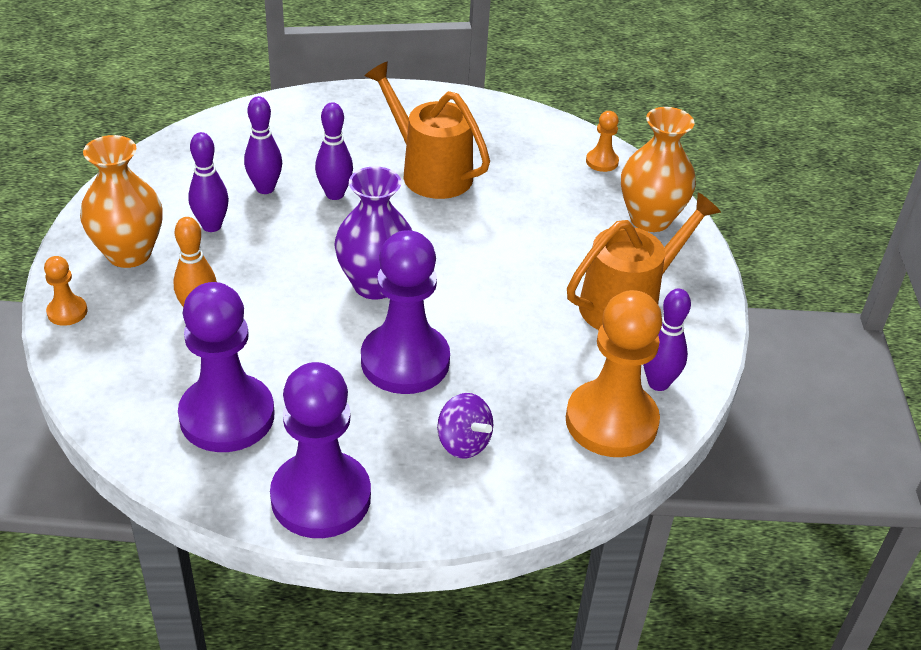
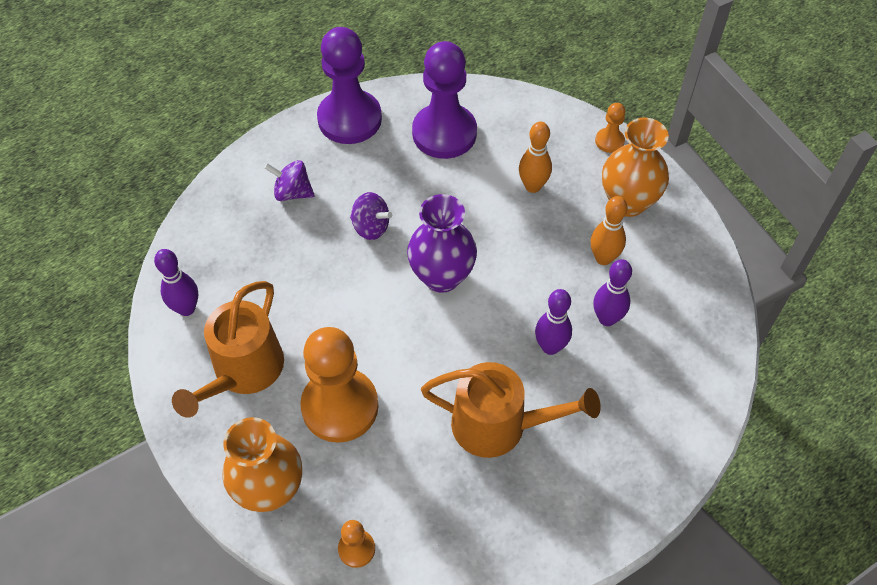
camera: 150 degrees right, 15 degrees up
purple bowling pin [188,132,229,232] -> orange bowling pin [591,196,628,265]
purple pawn [361,230,450,394] -> purple spinning top [350,192,392,240]
orange pawn [566,290,662,457] -> orange pawn moved to [300,327,379,443]

